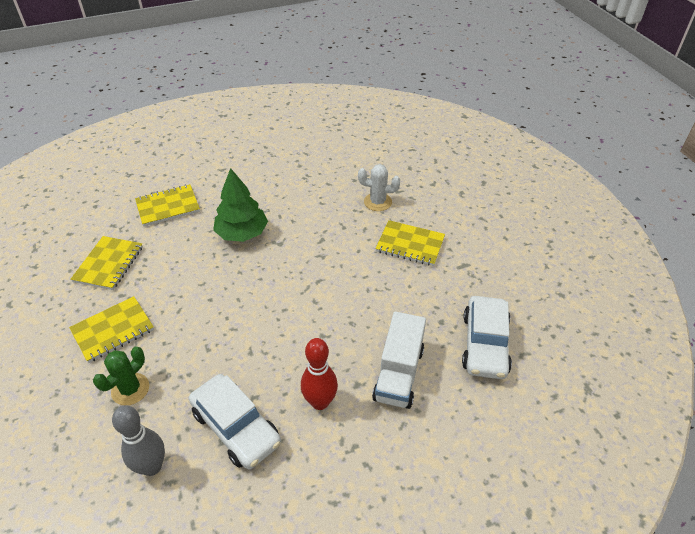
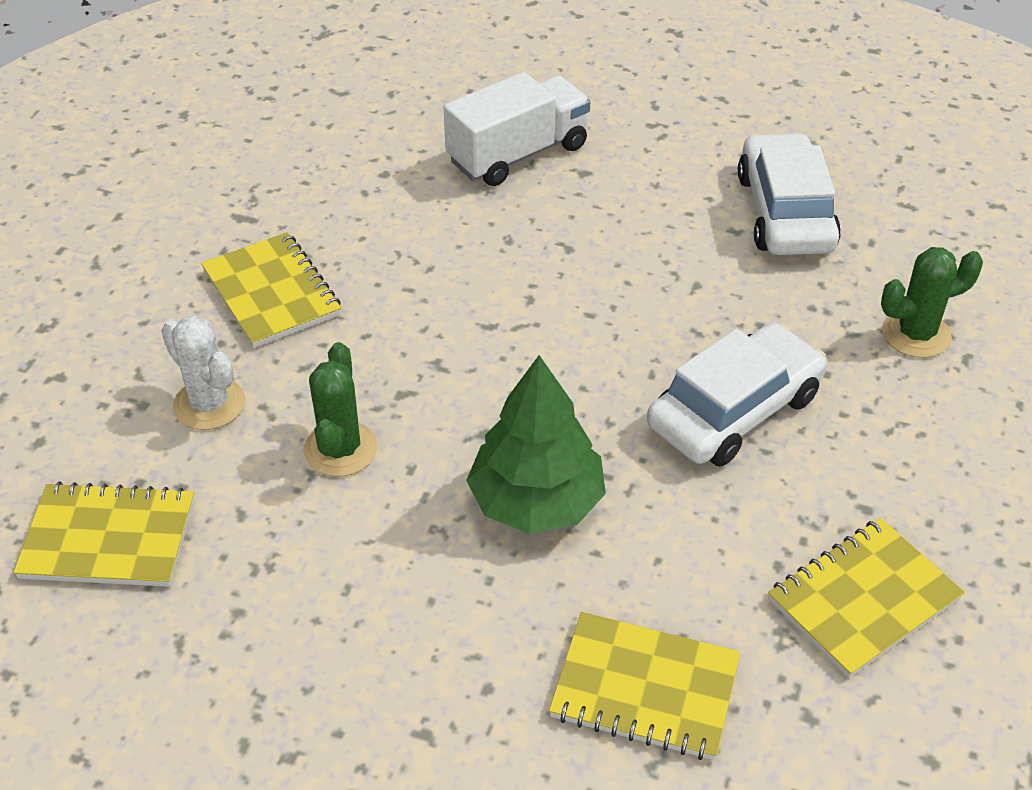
camera: 140 degrees left, 0 degrees up
yellow notebook [69,296,154,363] -> yellow notebook moved to [13,481,195,587]
grey bowling pin [112,405,165,476] -> none
red bowling pin [301,338,338,410] -> none
white car [462,296,512,379] -> white car moved to [647,323,827,467]
none -> green cactus [304,342,377,477]

